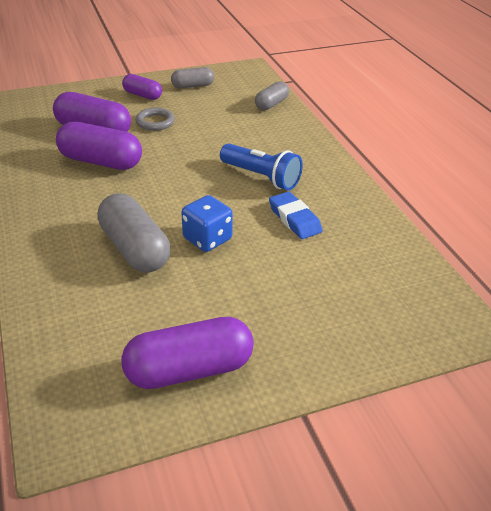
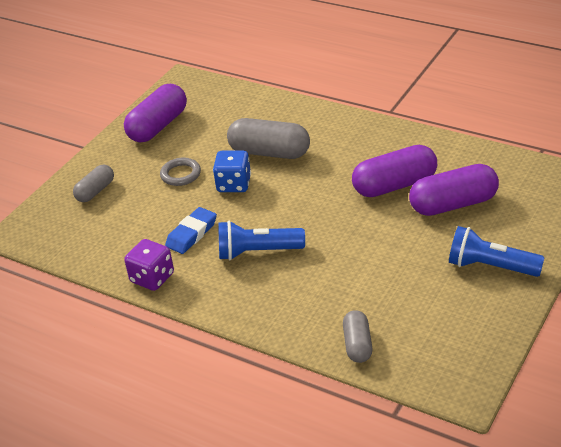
camera: 145 degrees right, 0 degrees up
purple capsule [122,74,162,100] -> blue flashlight [449,226,545,277]
grey ring [135,108,175,131] -> grey ring moved to [160,158,201,186]
grey capsule [171,67,214,89] -> grey capsule moved to [73,164,114,202]
blue eraser [269,192,323,239] -> blue eraser turned 75 degrees counterclockwise [165,207,217,254]
none -> purple dice [124,239,174,291]

